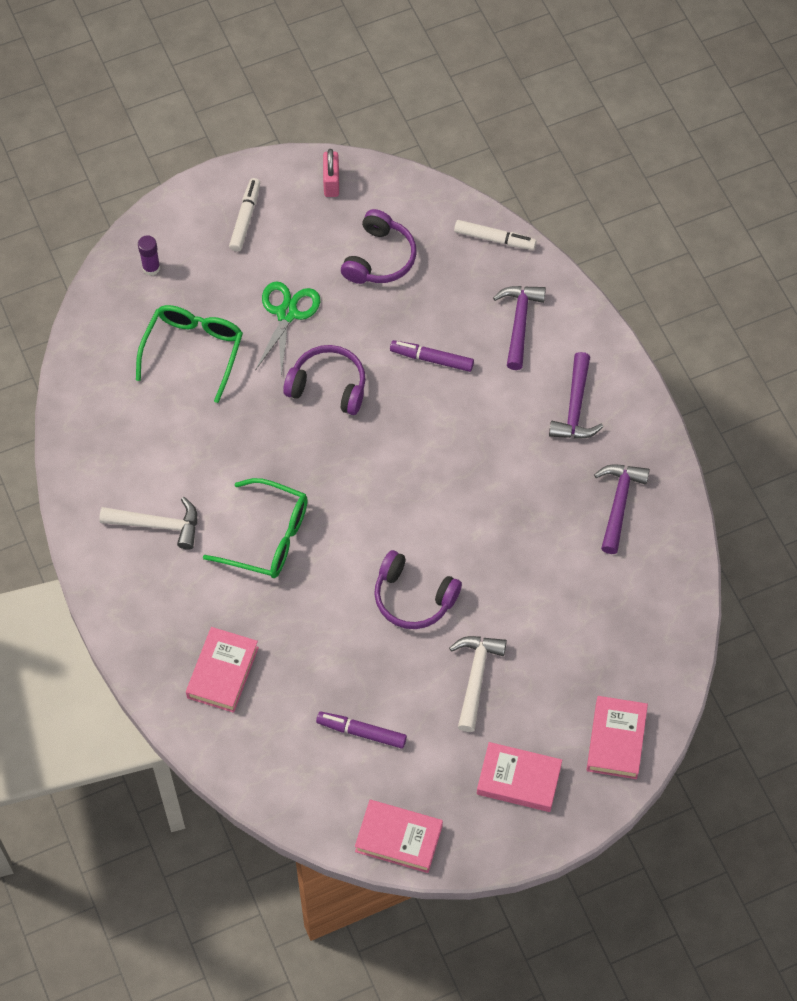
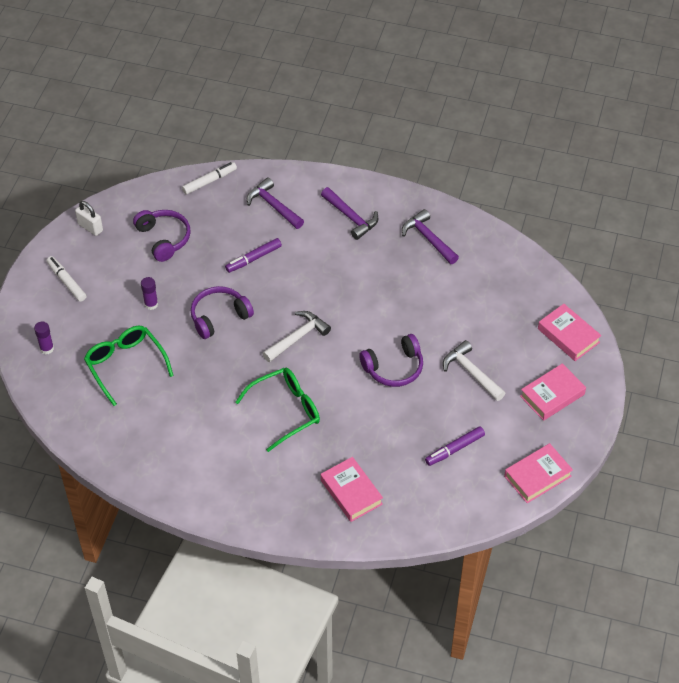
camera: 50 degrees left, 10 degrees down
white hammer [99,497,197,550] -> white hammer moved to [262,311,331,362]
green scissors [255,281,320,376] -> purple glue stick [141,277,158,310]
pink padlock [323,149,339,197] -> white padlock [75,201,103,236]

